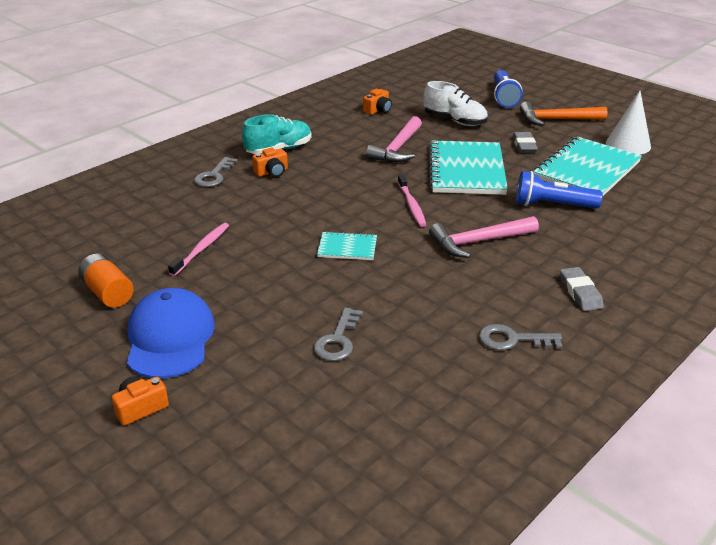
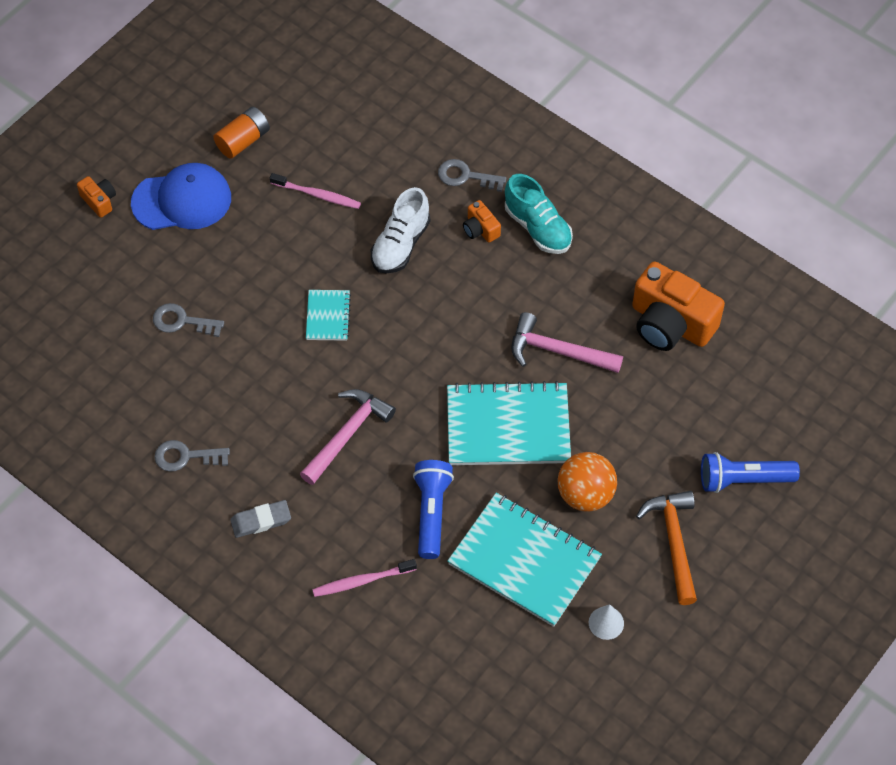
camera: 85 degrees right, 25 degrees up
orange camera [363,89,392,115] -> orange camera [632,261,725,351], size x2.19
pink toothbrush [398,174,426,227] -> pink toothbrush moved to [312,559,417,597]
white shoe [423,81,488,126] -> white shoe moved to [371,187,430,274]
pink hammer [429,216,539,258] -> pink hammer turned 60 degrees clockwise [300,389,396,485]
grey key [479,324,563,350] -> grey key turned 90 degrees counterclockwise [154,440,230,472]
grey eraser [513,132,538,153] -> orange ball [557,452,617,512]
white cone [606,91,651,155] -> white cone [589,604,624,640], size x0.59

